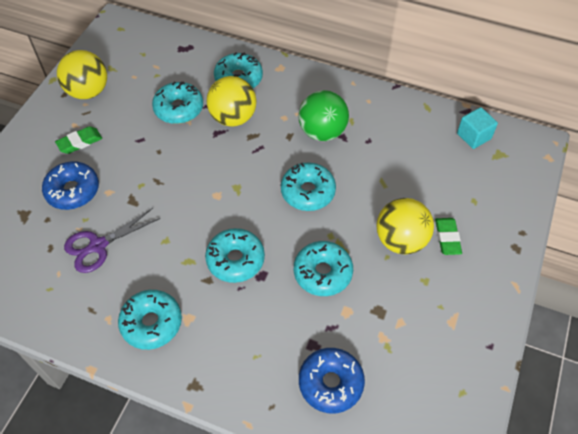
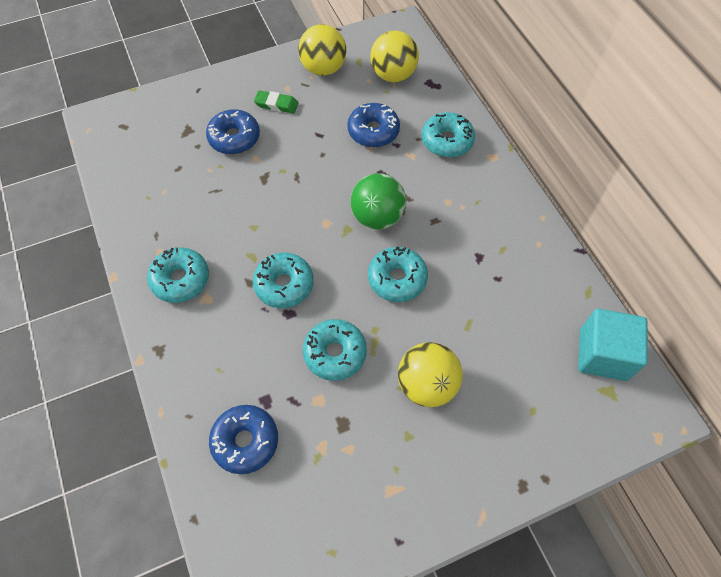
camera: 45 degrees right, 5 degrees up
purple scissors [64,208,160,273] -> none
turquoise donut [152,81,203,124] -> blue donut [347,103,400,147]
yellow ball [207,76,256,127] -> yellow ball moved to [370,31,419,82]
green ball [298,90,349,141] -> green ball moved to [351,173,406,230]
green eraser [435,218,462,255] -> none
turquoise cube [457,107,498,149] -> turquoise cube [578,309,648,381], size x1.59

